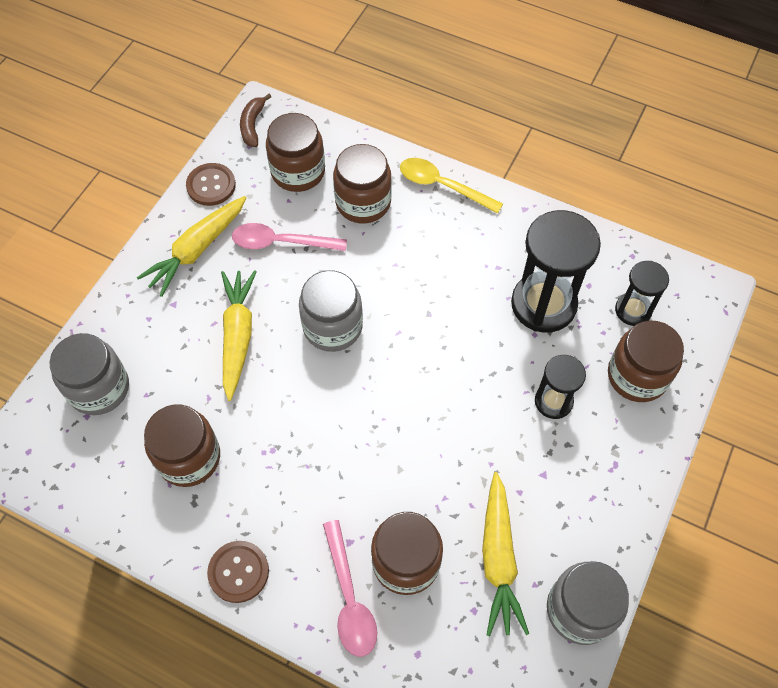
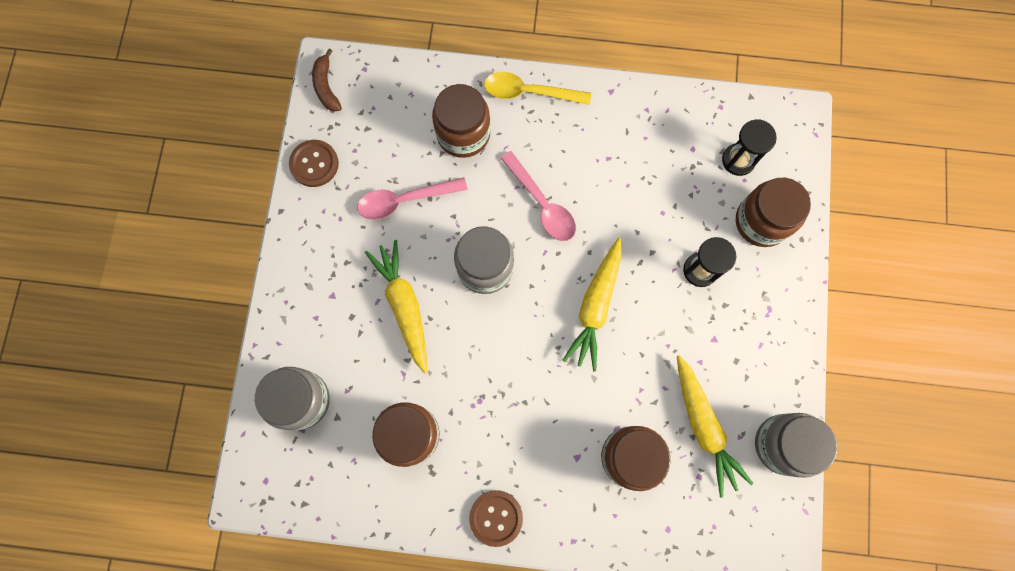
camera: 20 degrees left, 15 degrees up
yellow carrot [137,196,247,297] -> yellow carrot moved to [562,238,622,371]
brown jar [266,113,325,192] -> none
pink spoon [323,520,377,657] -> pink spoon moved to [500,151,576,241]
black hourglass [511,210,601,333] -> none

